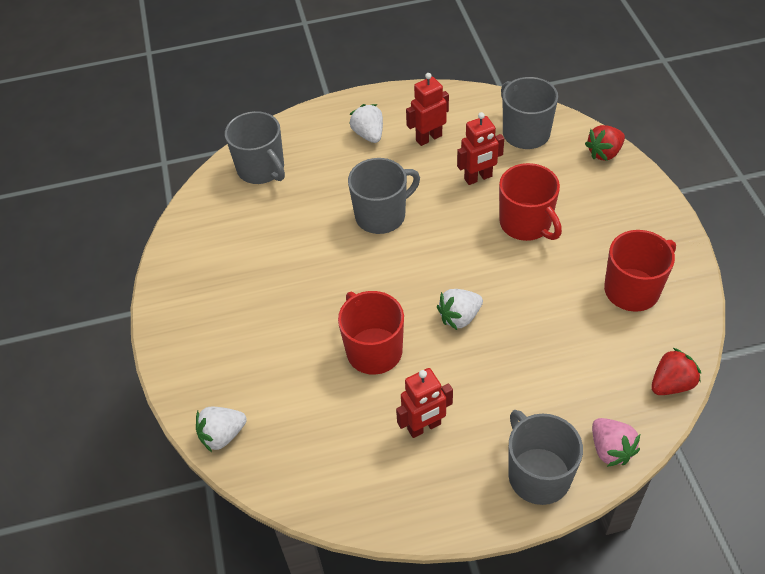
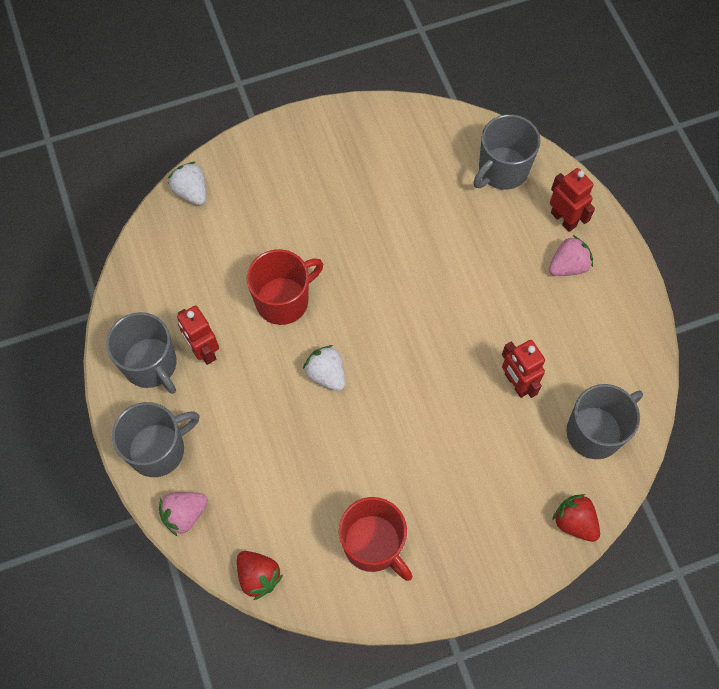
camera: 80 degrees right, 15 degrees up
grey mug [348,158,420,234] -> grey mug moved to [106,312,177,394]
white strawberry [349,104,383,143] -> pink strawberry [549,235,593,276]
red robot [406,73,449,146] -> red robot moved to [550,168,595,232]
red mug [499,163,562,241] -> none

